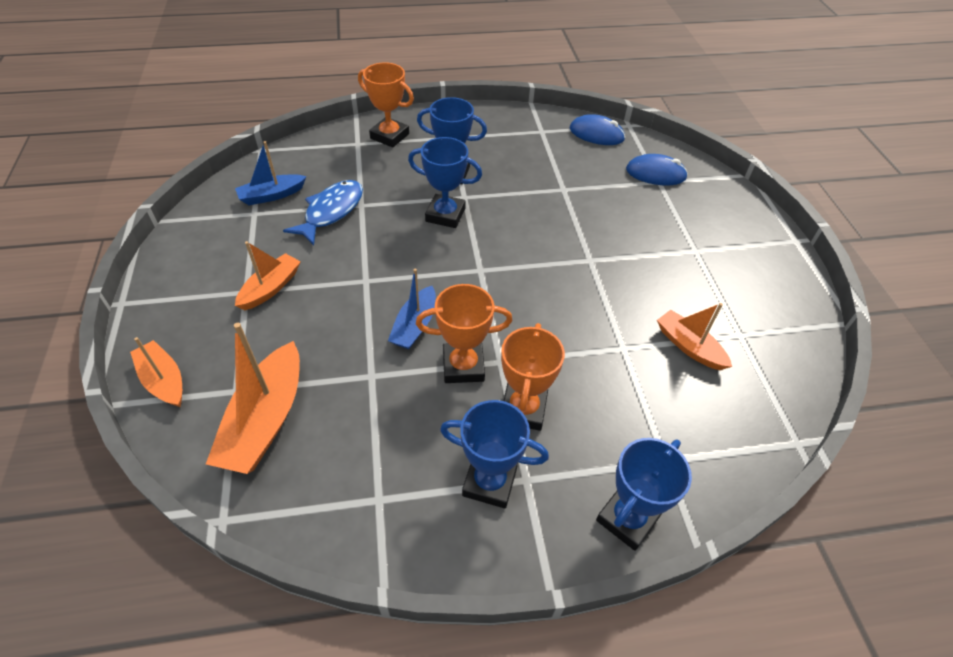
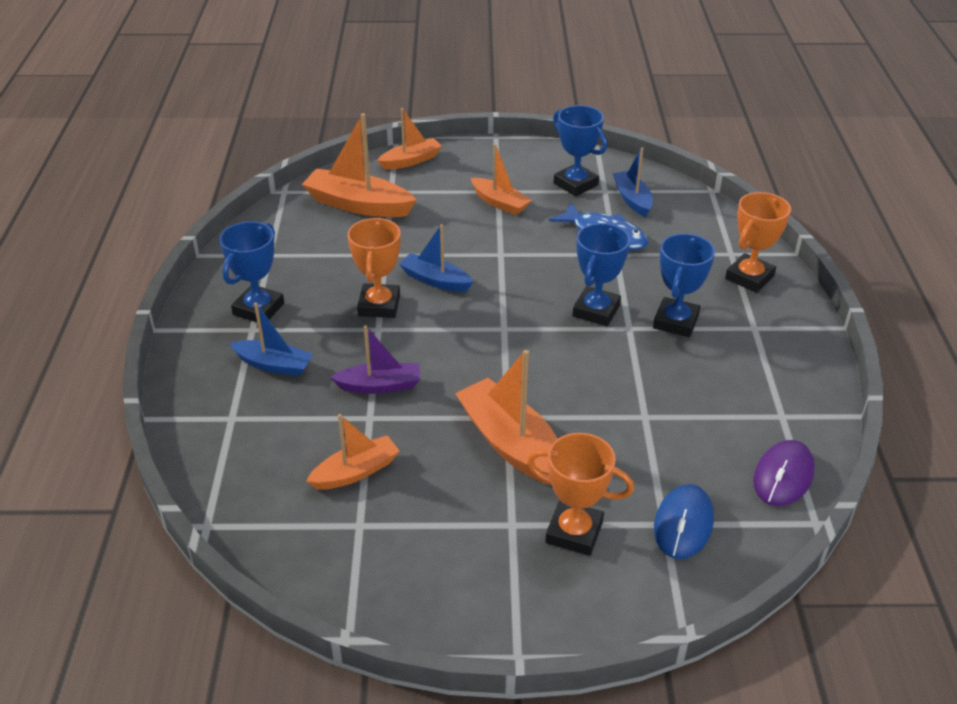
camera: 100 degrees right, 10 degrees down
orange trophy [501,323,565,431] -> orange trophy moved to [527,433,634,556]
blue mouse [570,114,625,145] -> purple mouse [753,440,815,506]
blue trophy [596,438,692,551] -> blue trophy moved to [553,105,607,196]
none -> blue boat [230,303,314,376]
none -> purple boat [330,325,421,394]
none -> orange boat [455,350,557,485]

